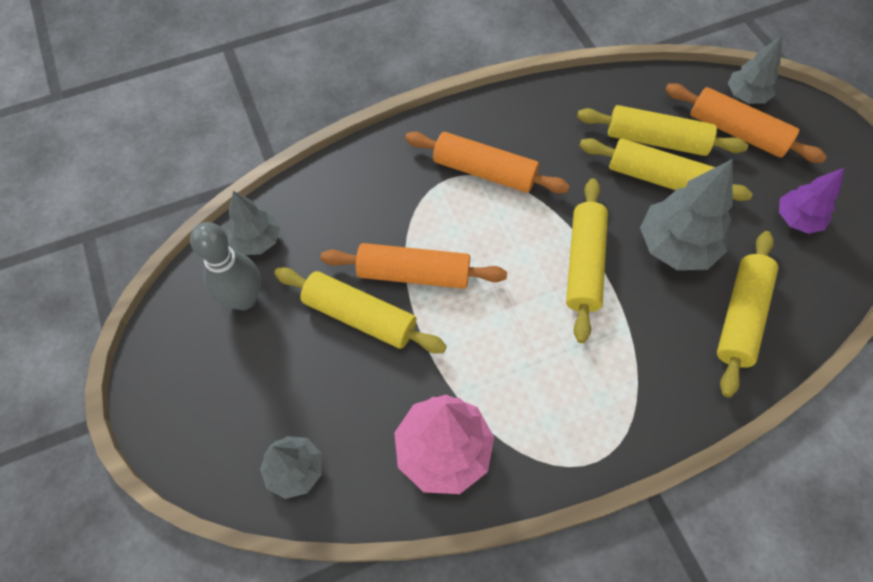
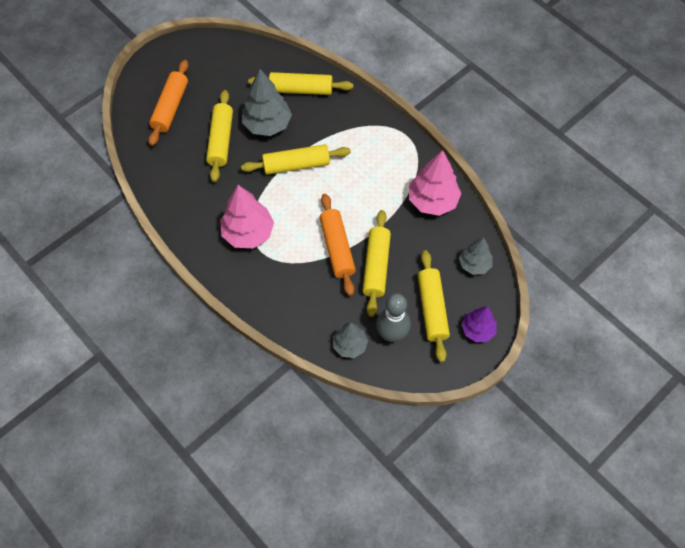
camera: 110 degrees left, 0 degrees up
orange rolling pin [405,132,570,194] -> pink tree [220,185,274,248]
yellow rolling pin [577,105,748,156] -> yellow rolling pin moved to [418,250,450,362]
grey tree [728,36,782,104] -> none
purple tree [779,168,844,234] -> purple tree moved to [462,306,497,342]

